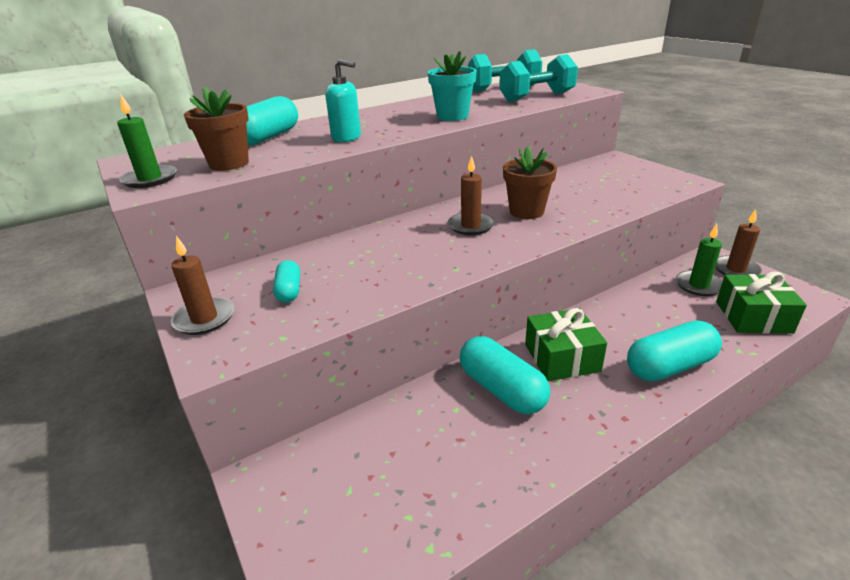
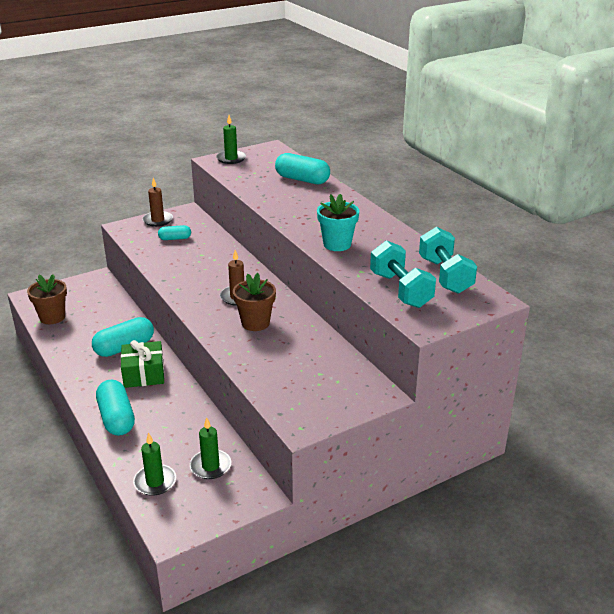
camera: 90 degrees right, 0 degrees up
brown flower pot [184,86,249,171] -> brown flower pot moved to [27,274,67,324]
turquoise soap dispenser [325,59,361,142] -> none
brown candle [715,209,762,275] -> none
green gift [716,272,807,334] -> green candle [133,432,176,496]

